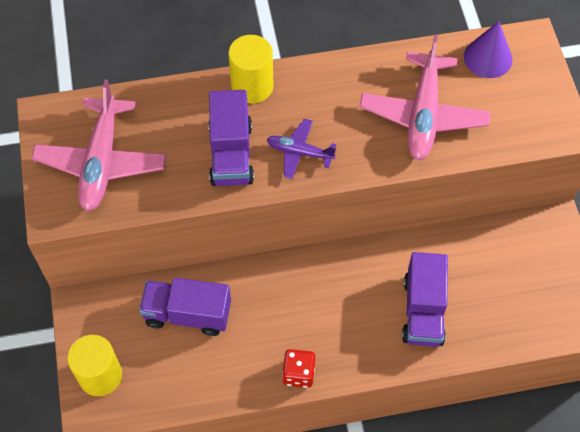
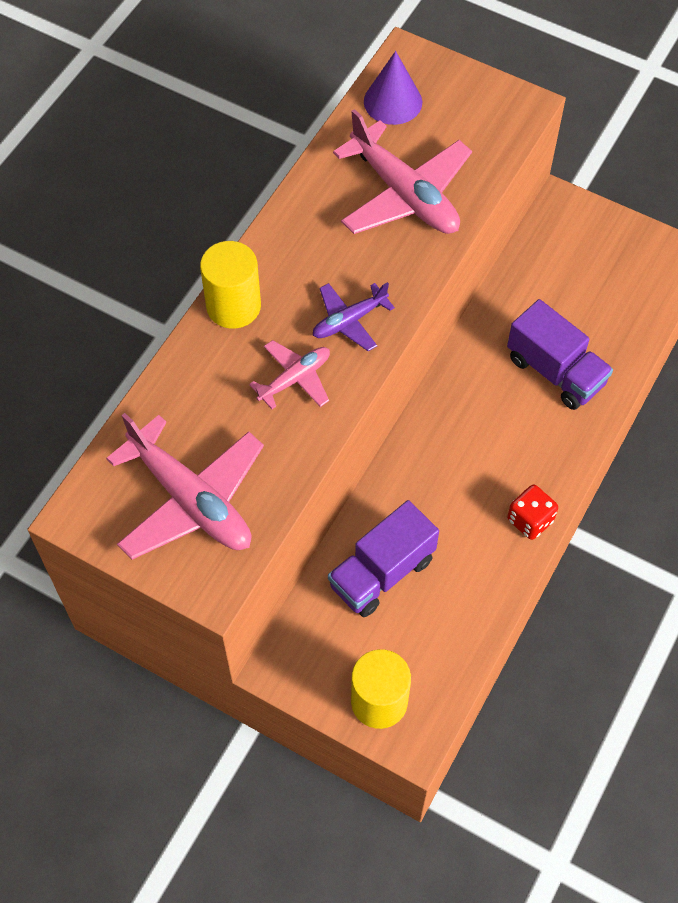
camera: 50 degrees left, 0 degrees up
purple truck [208,90,254,186] -> pink plane [249,340,330,409]

